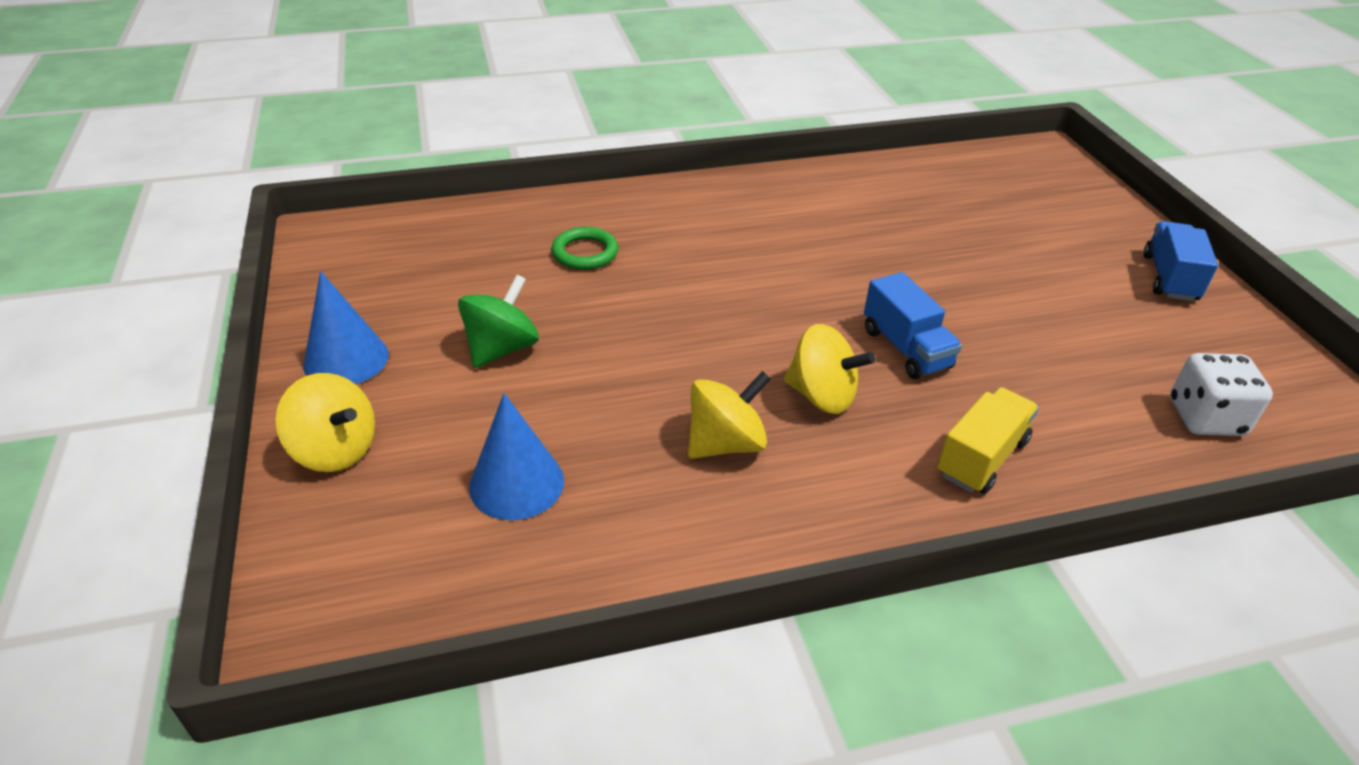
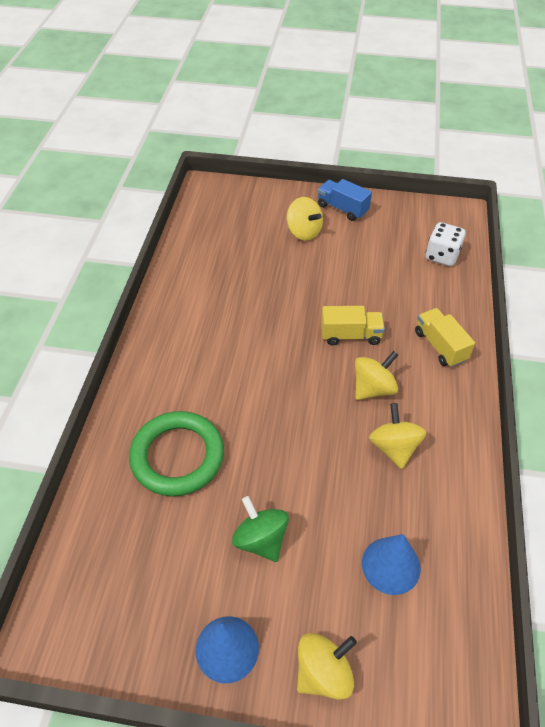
camera: 65 degrees left, 10 degrees up
green ring [552,227,618,270] -> green ring [129,411,224,496], size x1.90
blue truck [864,272,962,379] -> yellow truck [321,306,385,345]
none -> yellow spinning top [287,197,323,241]

